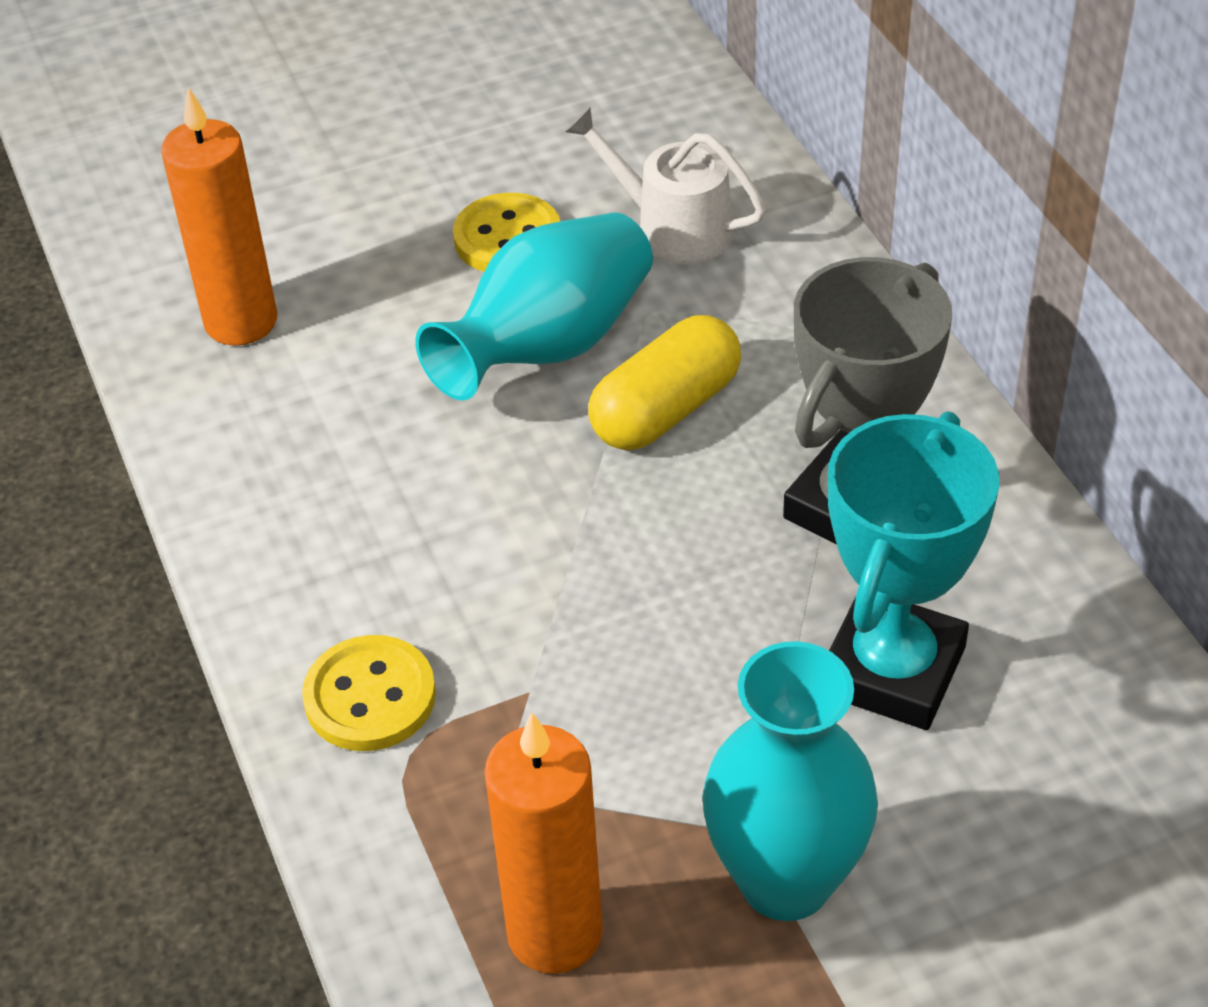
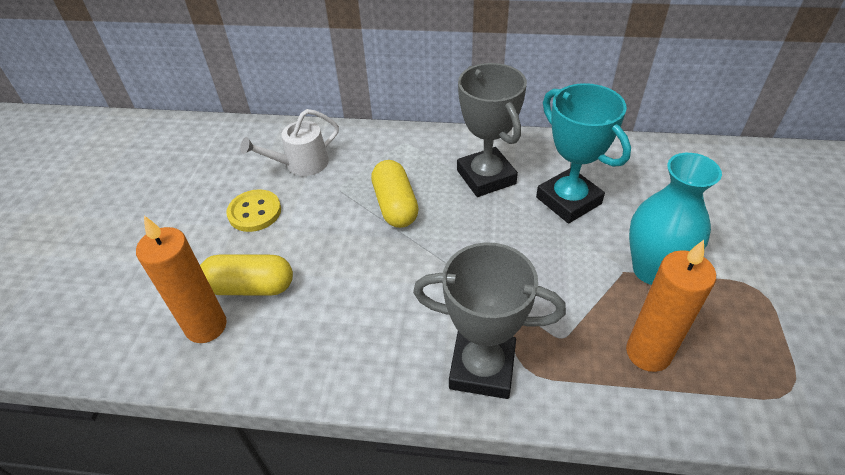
camera: 60 degrees left, 0 degrees up
yellow button [302,635,436,751] -> grey trophy [413,242,566,399]
turquoise vase [415,213,653,401] -> none
none -> yellow capsule [200,254,293,296]

